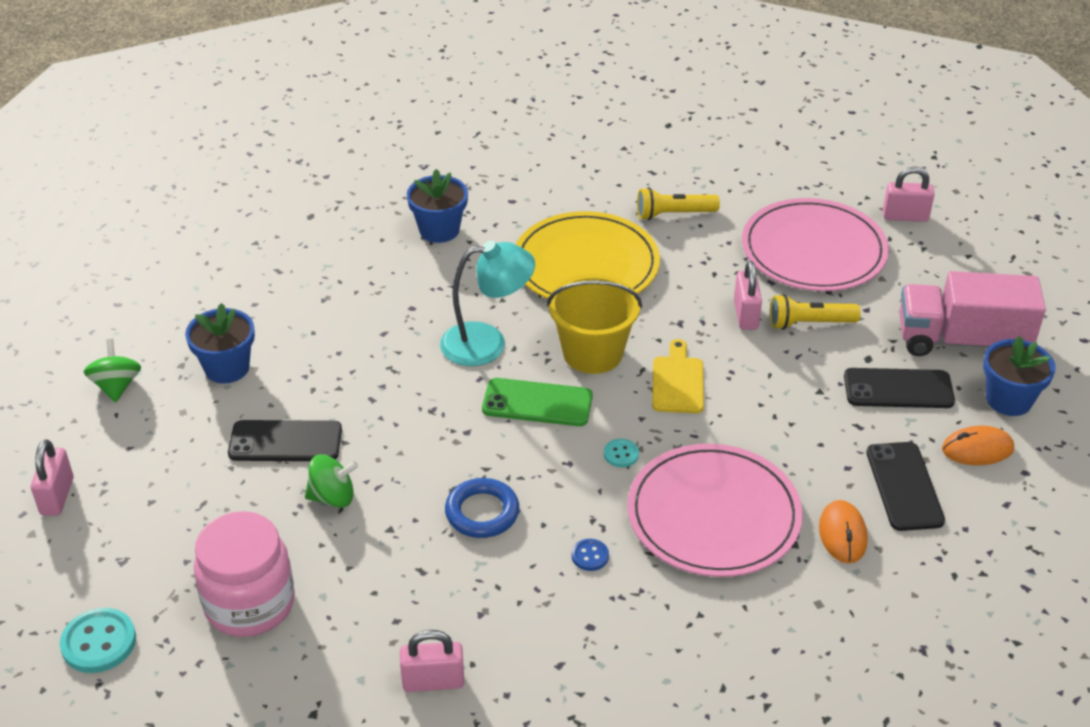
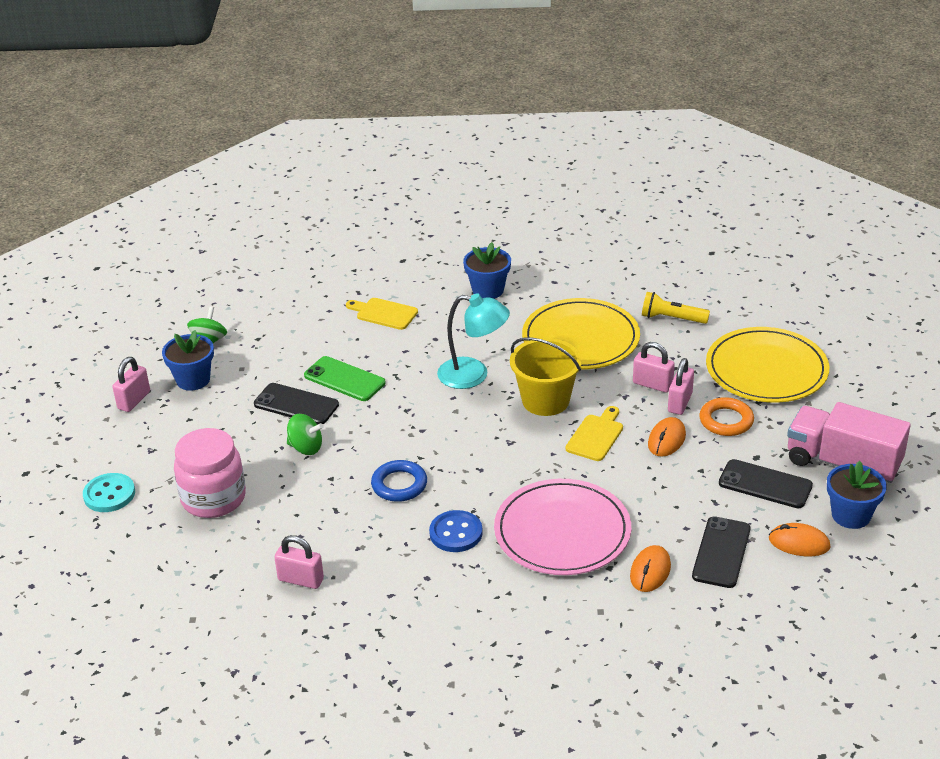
camera: 25 degrees right, 5 degrees down
blue flower pot [185,303,255,384] -> blue flower pot moved to [162,330,214,391]
green phone [482,378,593,426] -> green phone moved to [304,356,386,401]
blue button [571,539,609,571] -> blue button [429,510,483,552], size x1.85
turquoise button [604,439,639,467] -> none
pink plate [742,198,889,291] -> yellow plate [706,327,830,403]
yellow flashlight [770,294,861,330] -> orange ring [699,397,754,436]
pink padlock [883,167,935,222] -> pink padlock moved to [633,342,675,393]
none -> yellow cutting board [346,298,418,330]
none -> orange mouse [648,417,686,457]

